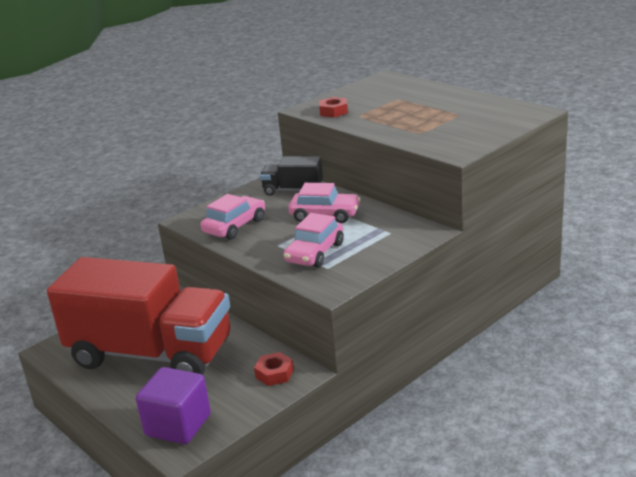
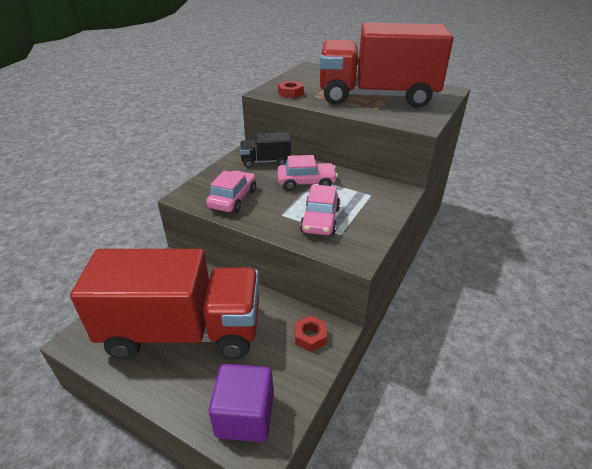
camera: 20 degrees left, 10 degrees up
none -> red truck [319,22,454,108]

